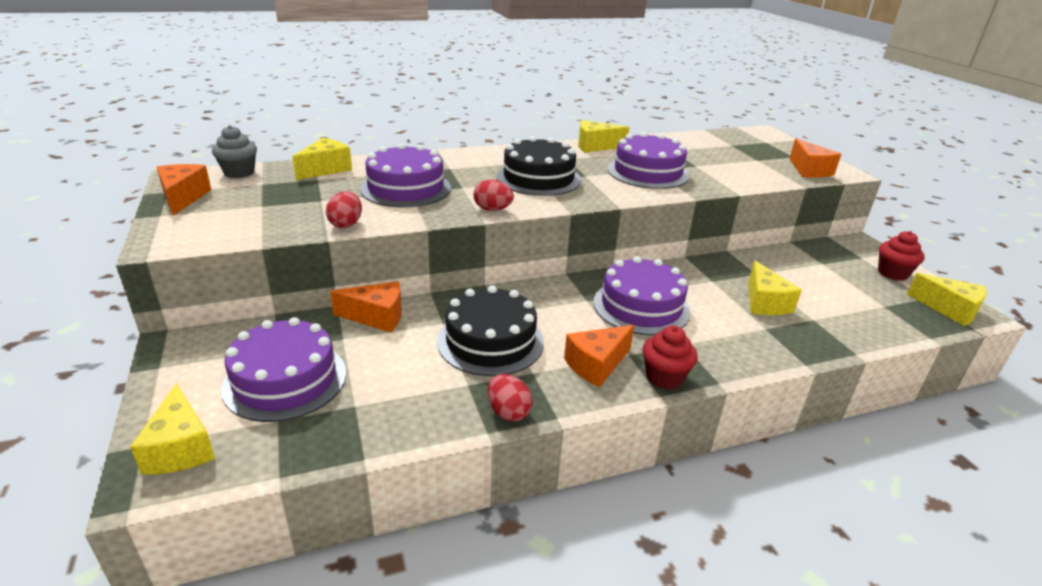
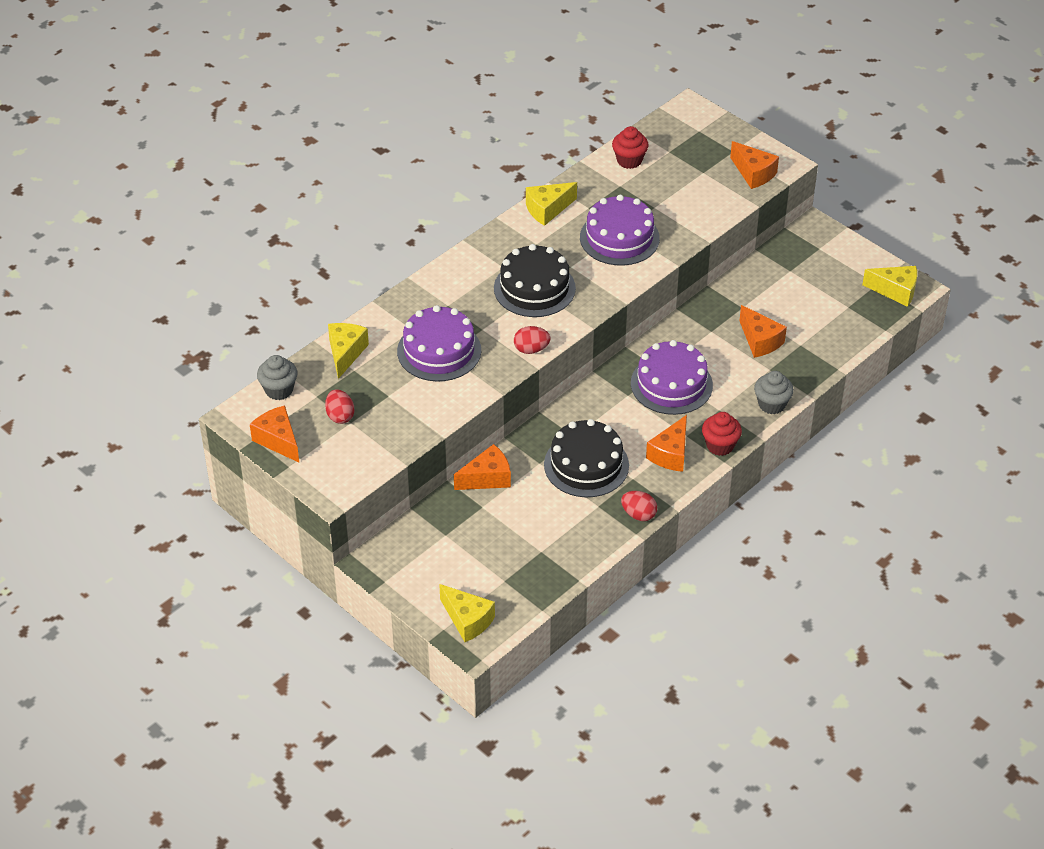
camera: 25 degrees left, 15 degrees up
purple cake [221,317,346,422] -> none
red egg [326,192,362,228] -> red egg moved to [325,389,354,424]
yellow cheese [748,261,802,315] -> orange cheese [739,305,787,358]
red cupcake [878,231,925,281] -> red cupcake moved to [612,126,648,169]
none -> grey cupcake [754,371,794,414]

